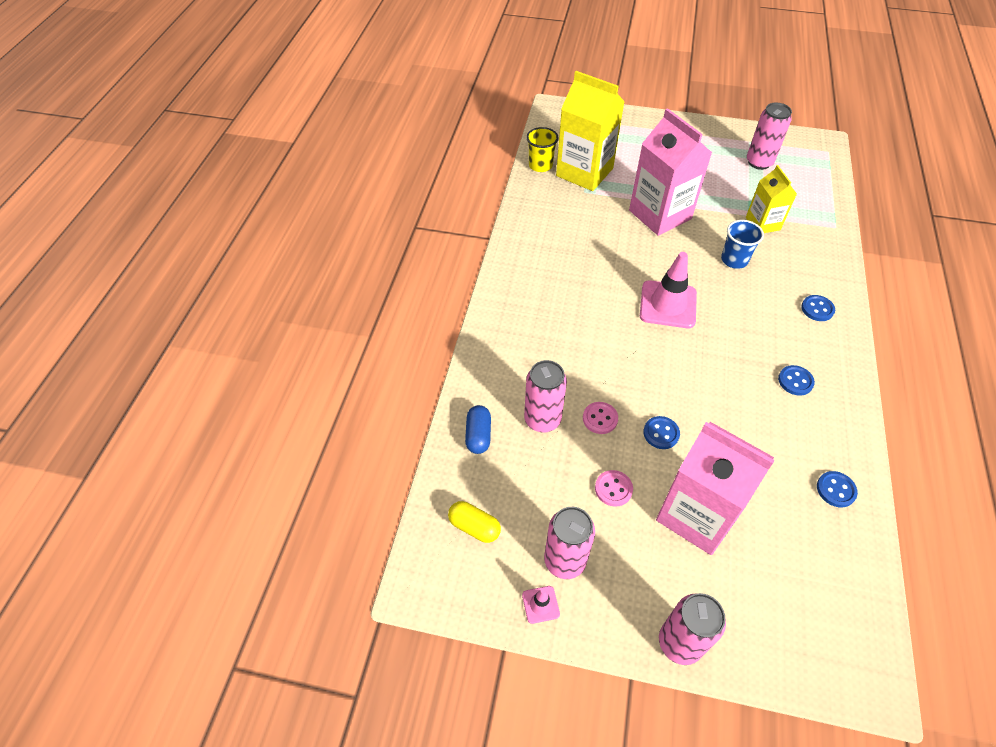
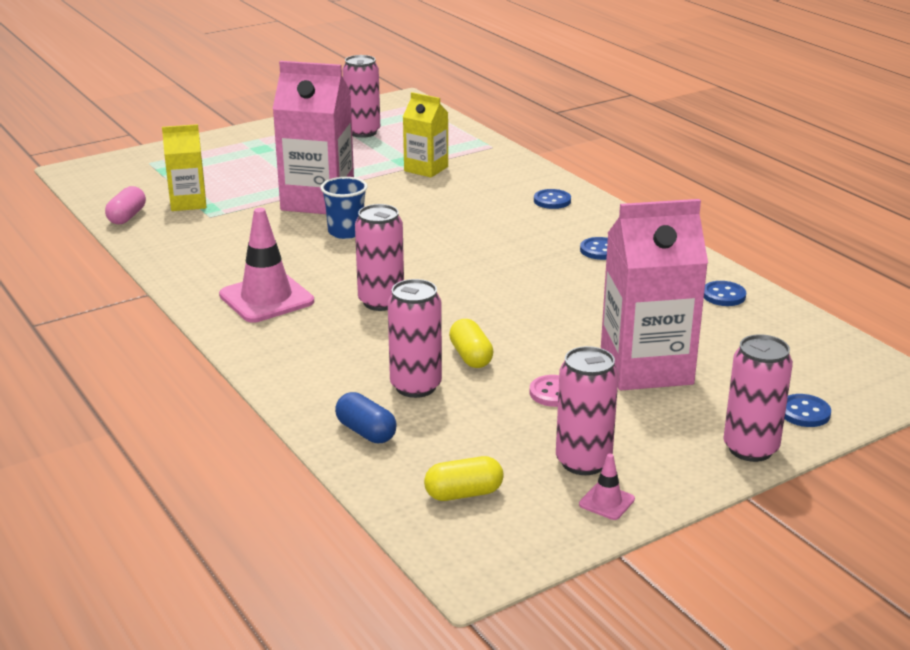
camera: 45 degrees left, 25 degrees down
yellow cup [526,127,559,172] -> pink capsule [105,186,146,224]
yellow carton [556,71,625,191] -> yellow carton [162,124,206,211], size x0.57
pink button [583,402,618,434] -> yellow capsule [449,319,494,368]
pink traffic cone [640,252,697,328] -> pink traffic cone moved to [219,208,314,323]
blue button [643,416,680,449] -> blue button moved to [785,394,831,427]
blue cup [721,220,764,269] -> blue cup moved to [321,177,368,239]
none -> pink can [355,204,404,311]

